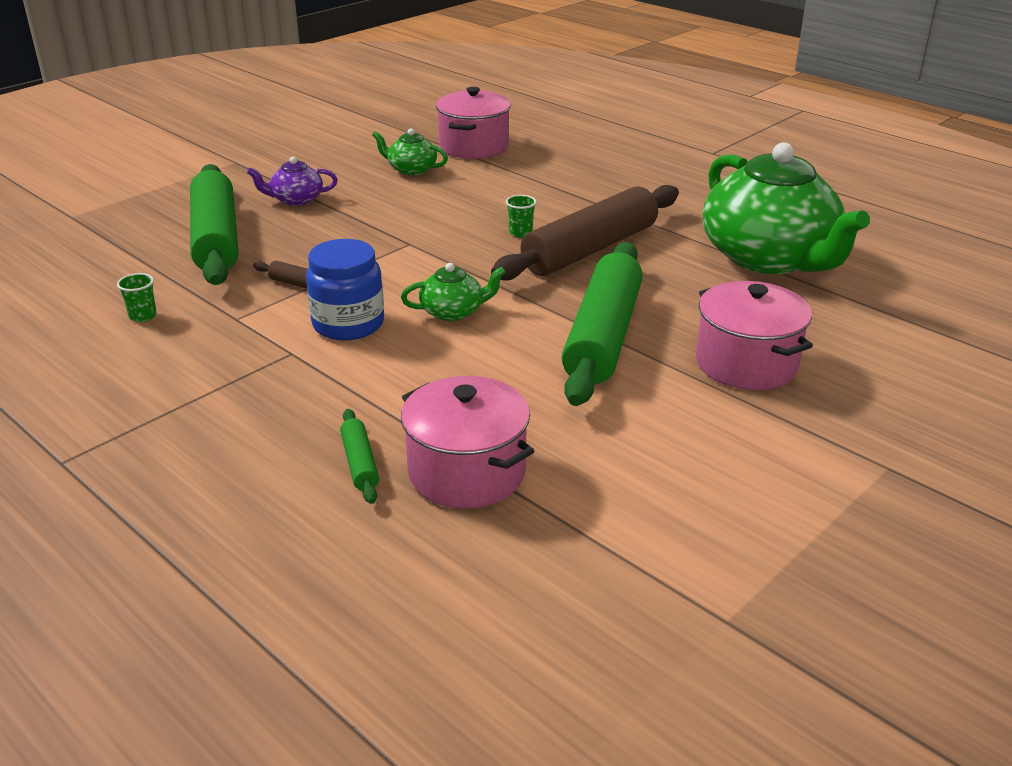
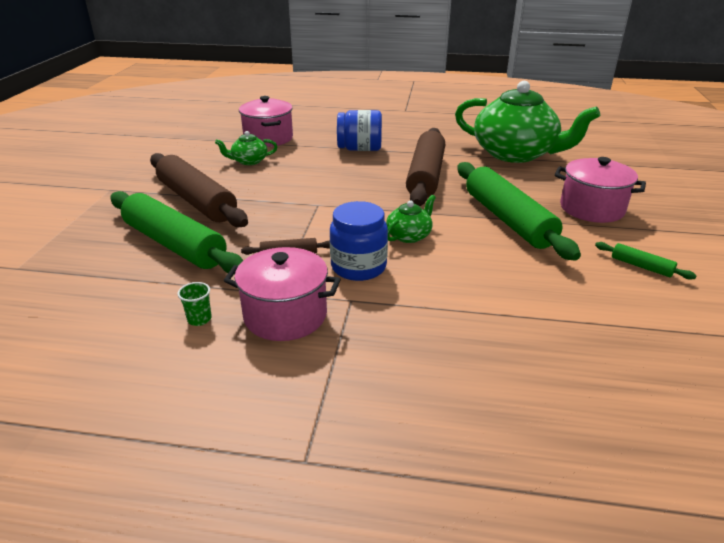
camera: 35 degrees left, 0 degrees up
purple teapot [247,157,338,206] -> brown rolling pin [150,153,248,227]
green rolling pin [340,409,379,504] -> green rolling pin moved to [595,242,697,280]
pink pot [401,376,534,509] -> pink pot moved to [224,247,341,341]
green cup [506,195,537,237] -> none
none -> blue jar [337,110,382,151]

